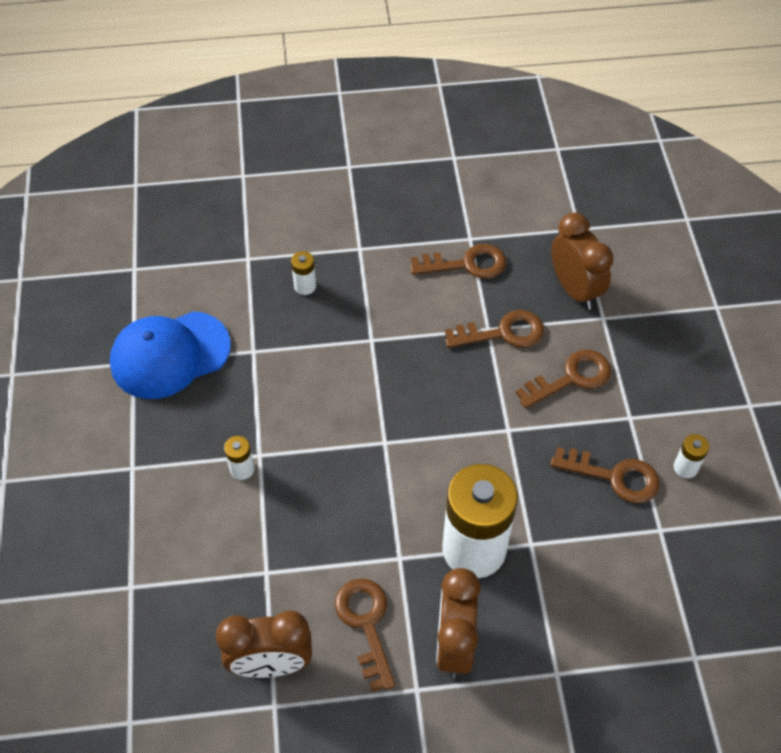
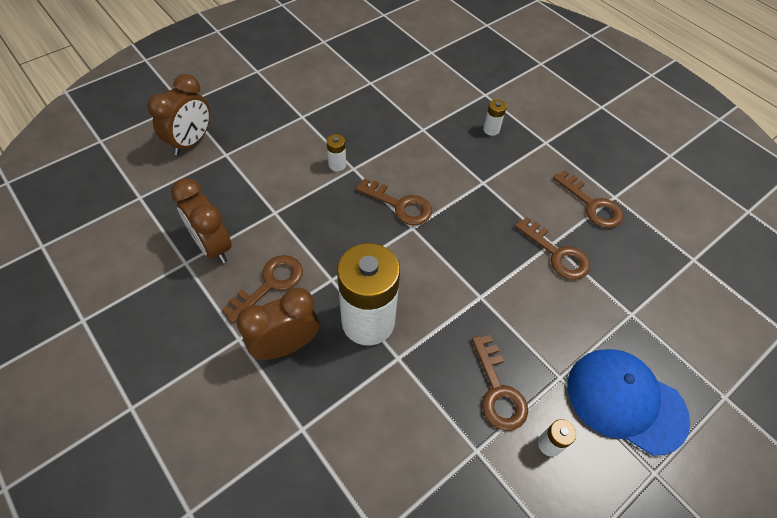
camera: 55 degrees right, 0 degrees up
blue cap [110,311,231,399] -> blue cap moved to [567,349,690,456]
brown key [516,349,611,408] -> brown key moved to [355,178,432,225]
brown clock [551,212,614,310] -> brown clock moved to [147,74,210,155]

